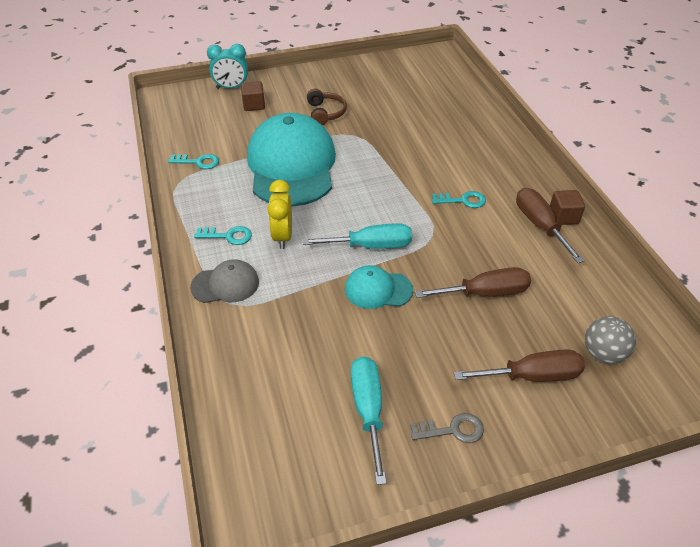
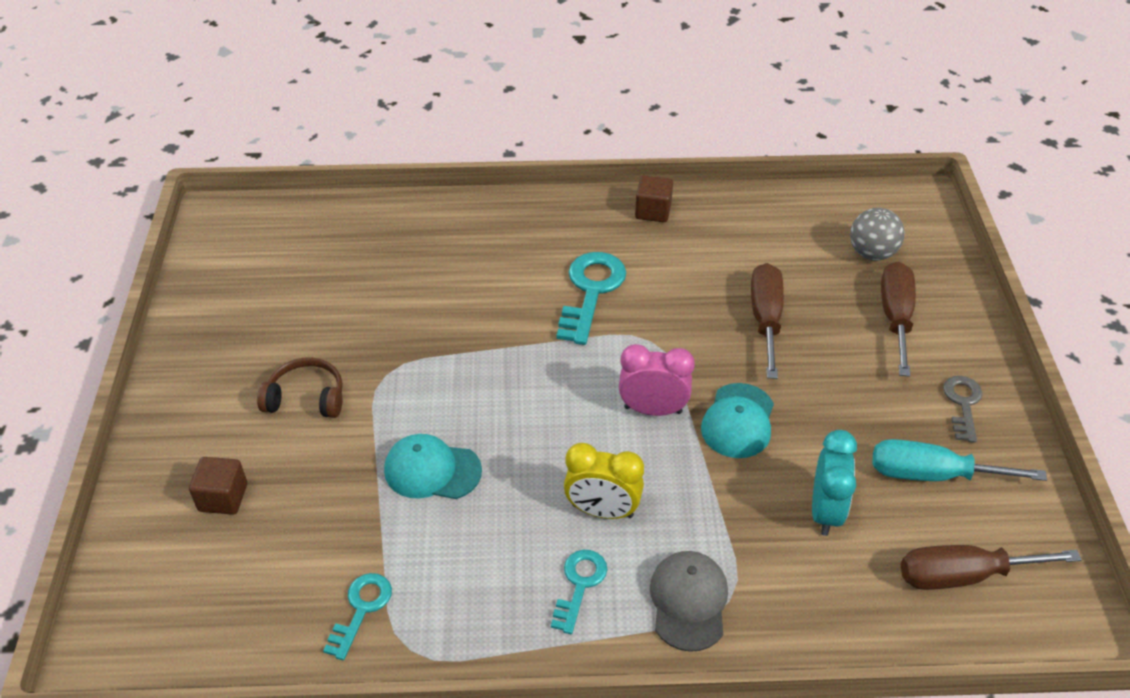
camera: 75 degrees left, 0 degrees up
turquoise clock [207,44,248,89] -> turquoise clock moved to [812,430,857,536]
turquoise cap [247,113,336,206] -> turquoise cap [384,434,482,499], size x0.46
turquoise screwdriver [302,223,412,249] -> pink clock [619,344,695,416]
turquoise key [432,191,486,208] -> turquoise key [557,252,626,345], size x1.66
brown screwdriver [516,188,584,263] -> brown screwdriver moved to [901,545,1082,590]

